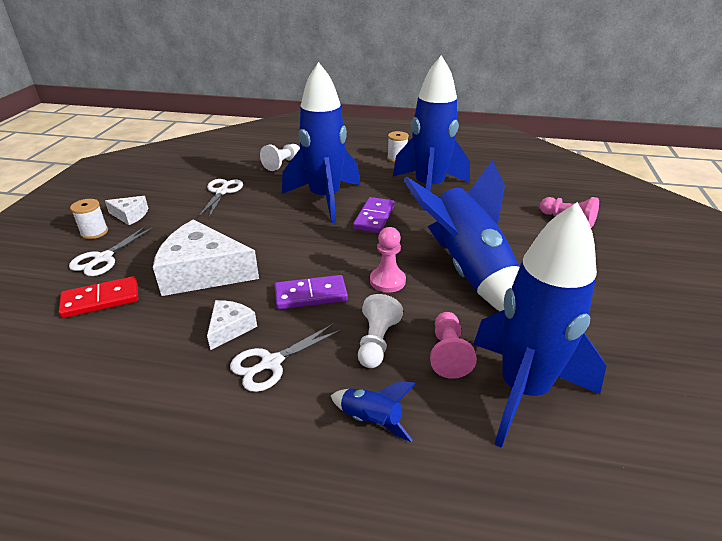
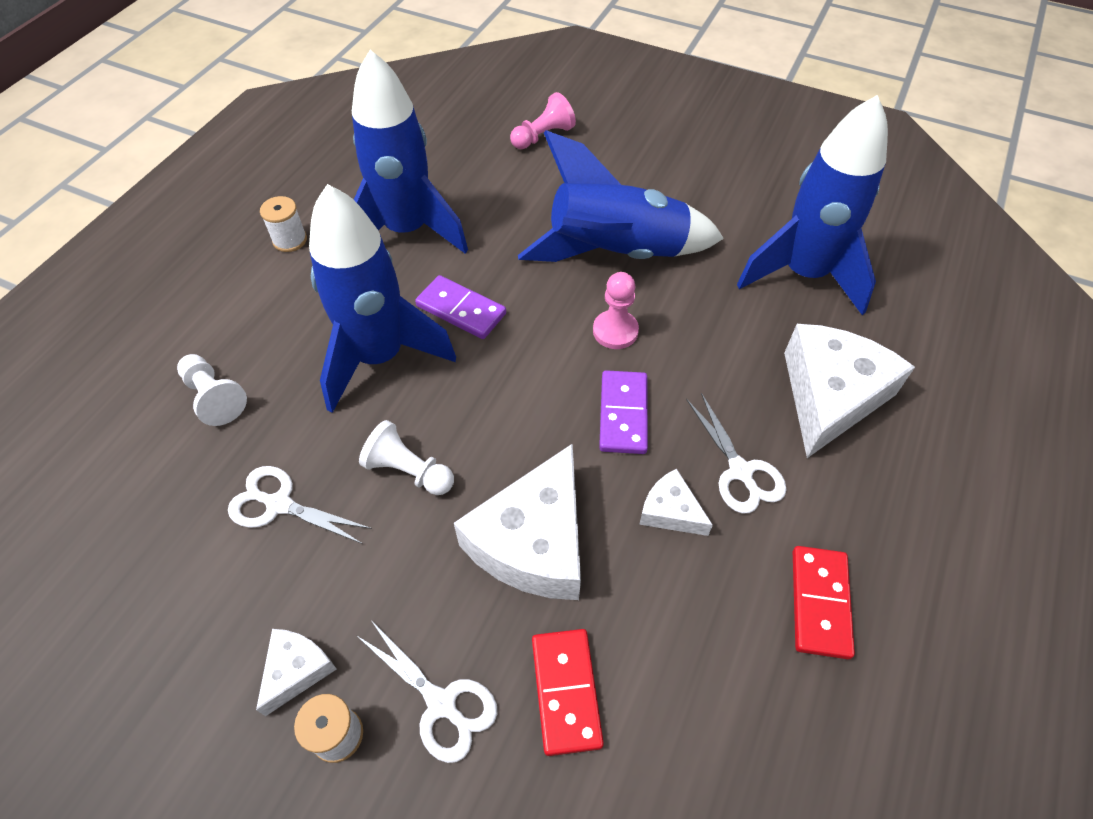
camera: 75 degrees left, 20 degrees up
blue rocket [331,381,416,442] -> white cheese [784,324,915,458]
white pawn [358,294,403,368] -> white pawn moved to [359,420,454,495]
pink pawn [430,312,477,379] -> none
none -> red domino [793,546,855,659]

